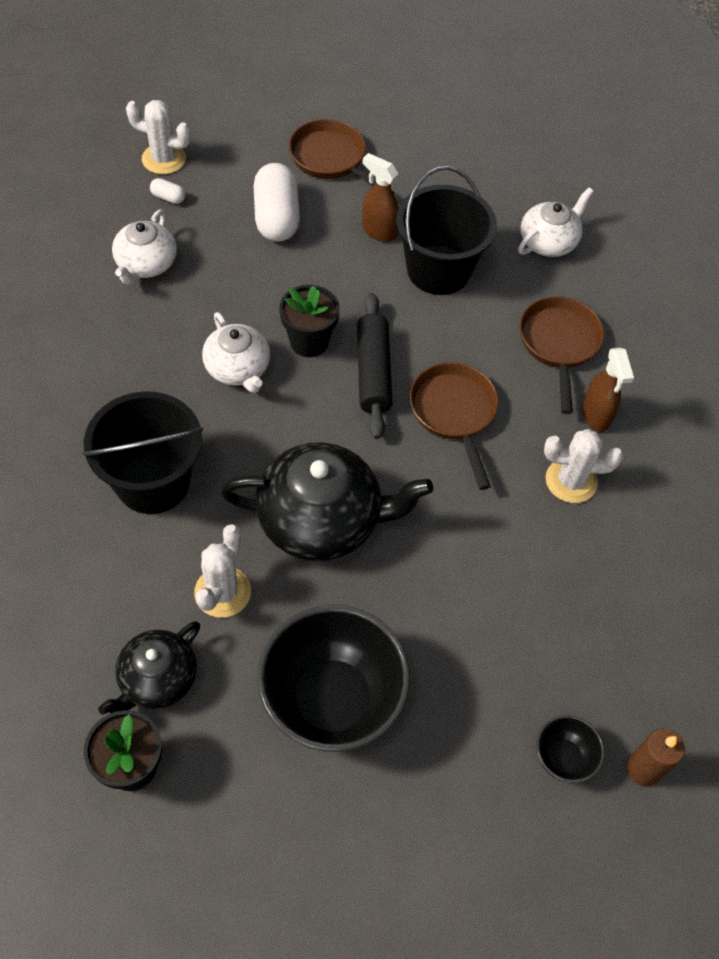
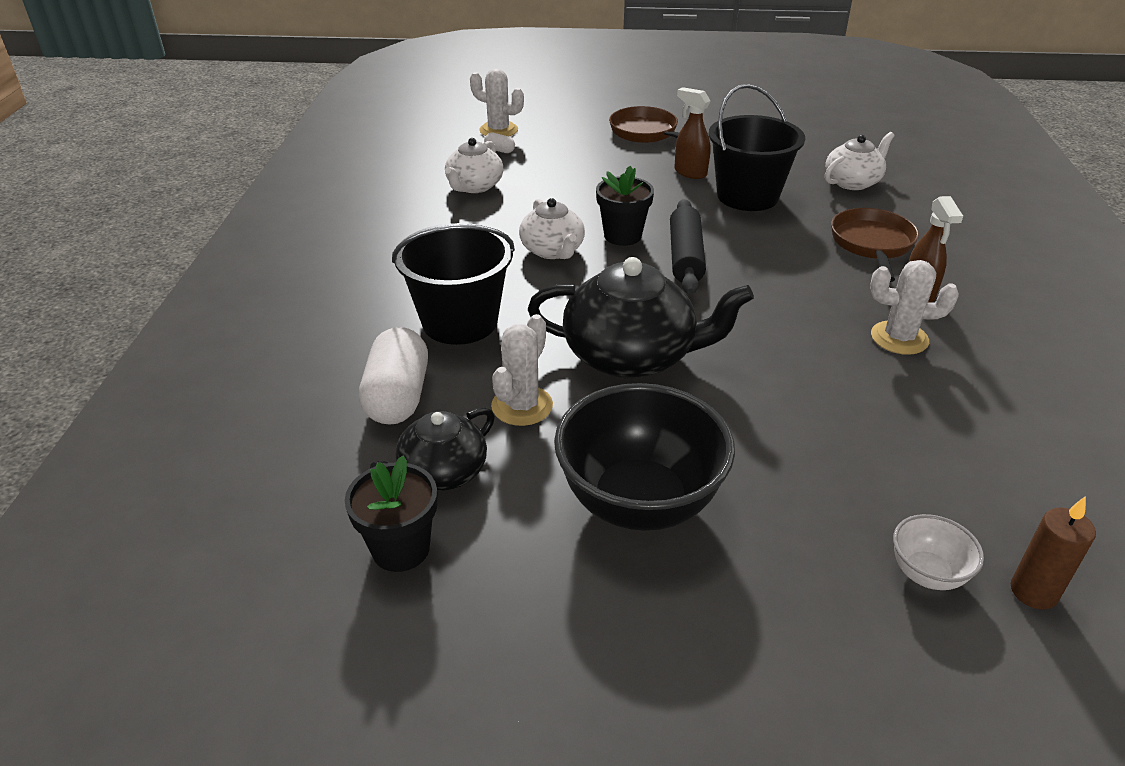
camera: 10 degrees right, 20 degrees down
white capsule [254,163,300,242] -> white capsule moved to [359,327,428,425]
brown pan [410,362,499,490] -> none
black bowl [536,715,605,783] -> white bowl [893,514,984,590]

